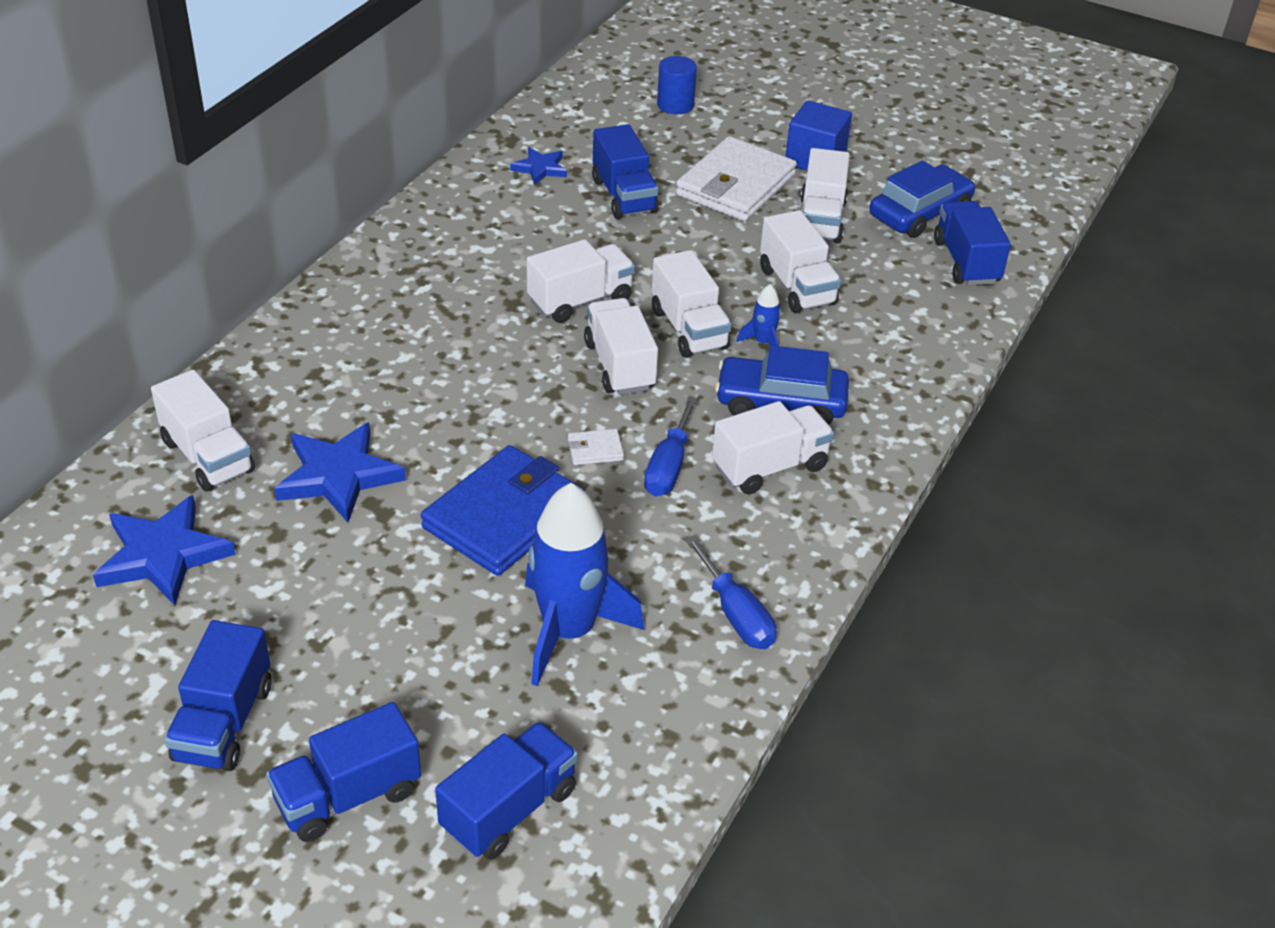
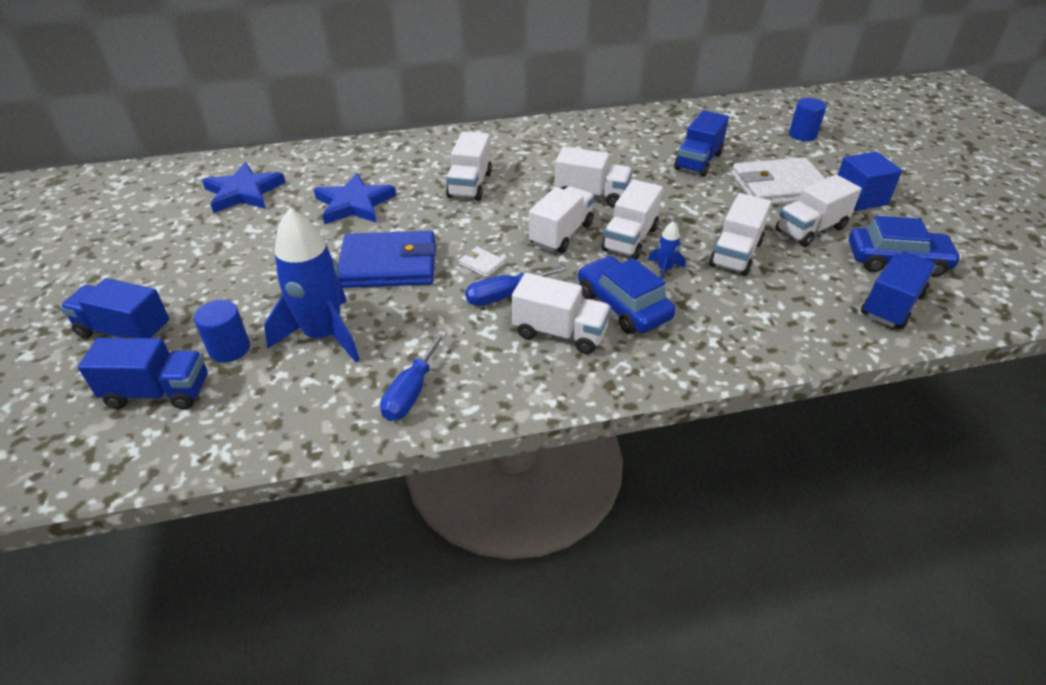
camera: 50 degrees right, 0 degrees up
white truck [151,370,255,492] -> white truck moved to [446,131,492,201]
blue truck [164,620,271,771] -> none
blue star [510,147,567,185] -> none
none -> blue cylinder [194,300,250,363]

